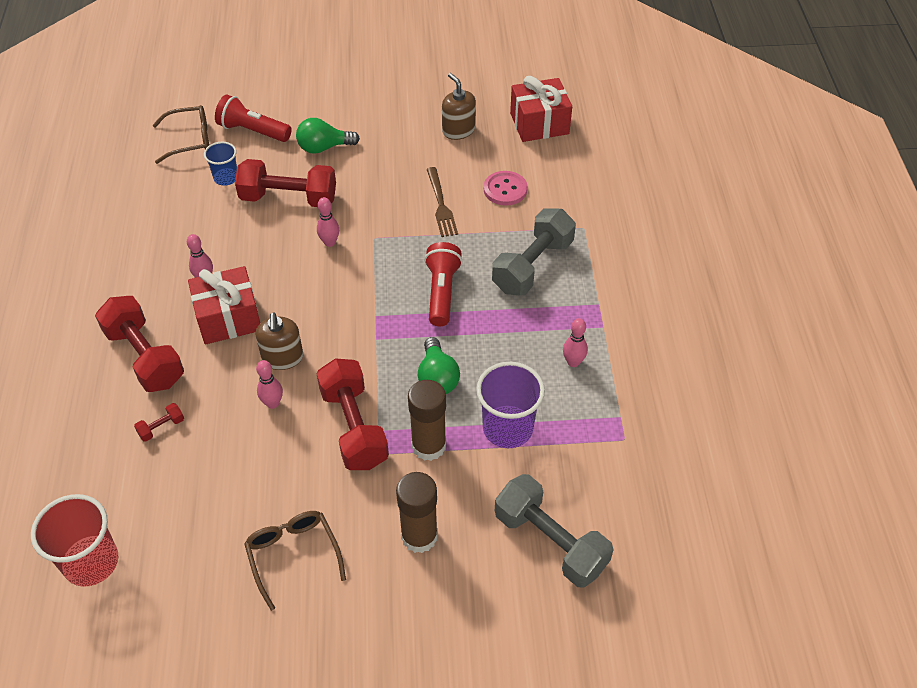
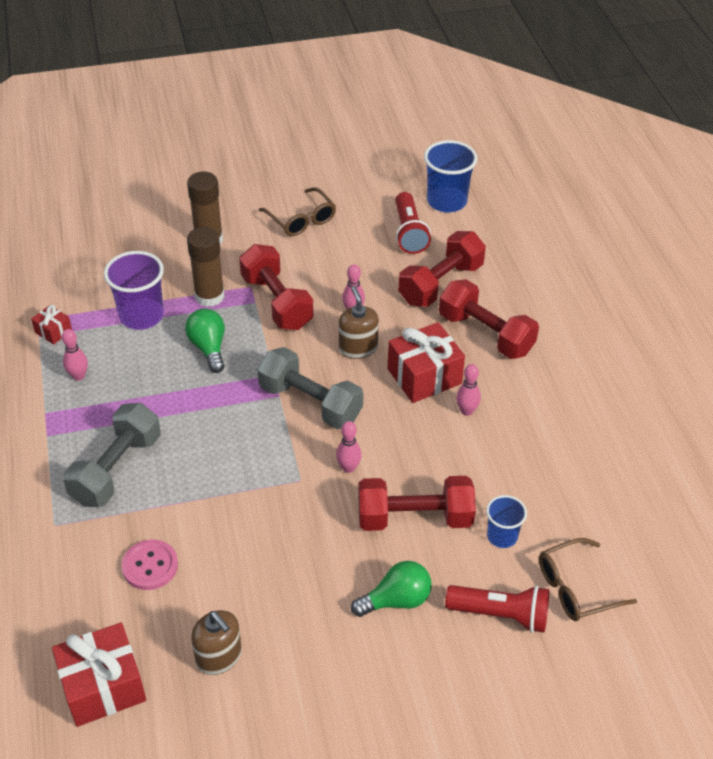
camera: 170 degrees right, 5 degrees down
red cup [31,494,118,587] -> blue cup [424,140,478,212]
red dumbbell [134,403,184,442] -> red dumbbell [398,231,486,307], size x2.42
red flashlight [424,242,463,326] -> red flashlight moved to [395,192,431,254]
brown fork [427,167,458,237] -> none
grey dumbbell [495,474,614,588] -> grey dumbbell moved to [257,347,363,429]
none -> red gift [31,305,72,345]

